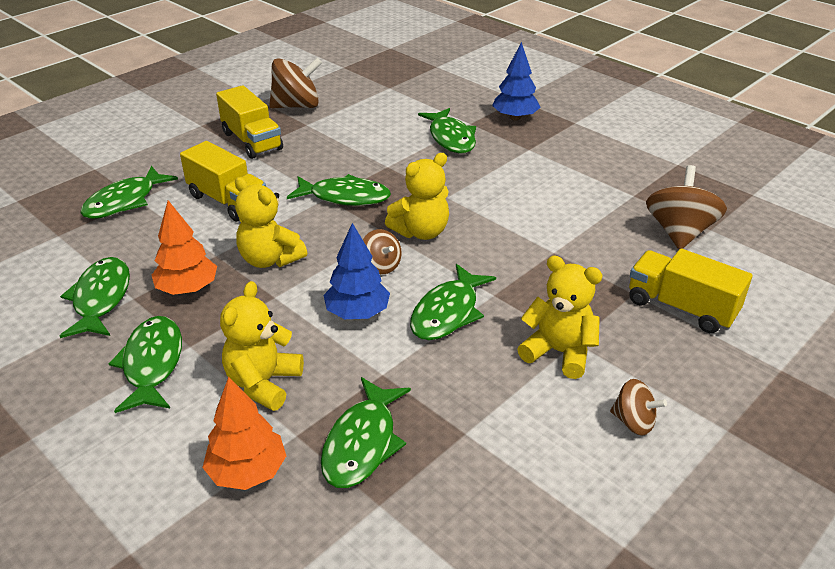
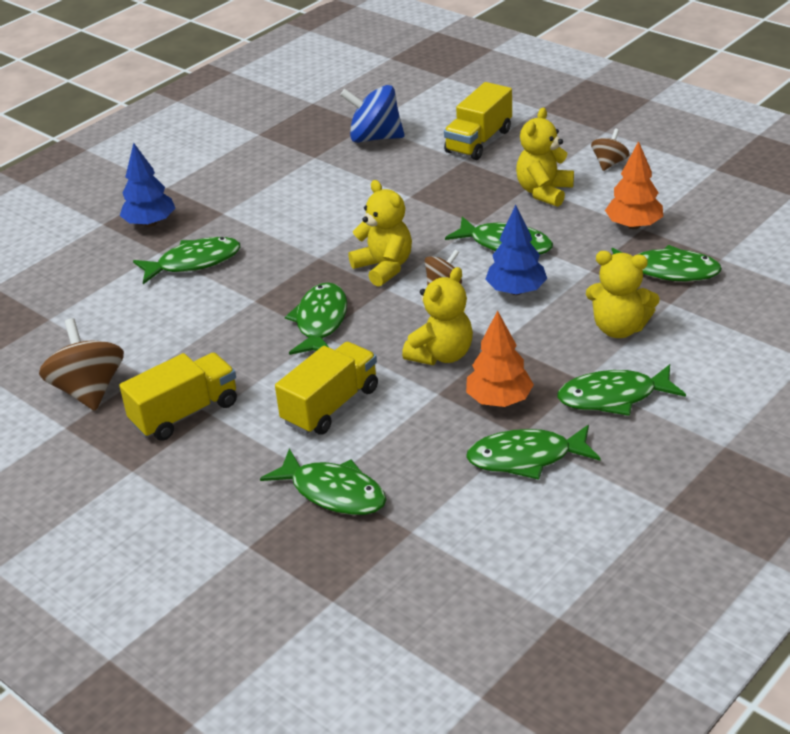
camera: 90 degrees left, 0 degrees up
orange tree [202,377,286,490] -> orange tree moved to [605,141,663,229]
brown spinning top [646,165,727,249] -> blue spinning top [340,85,405,143]

